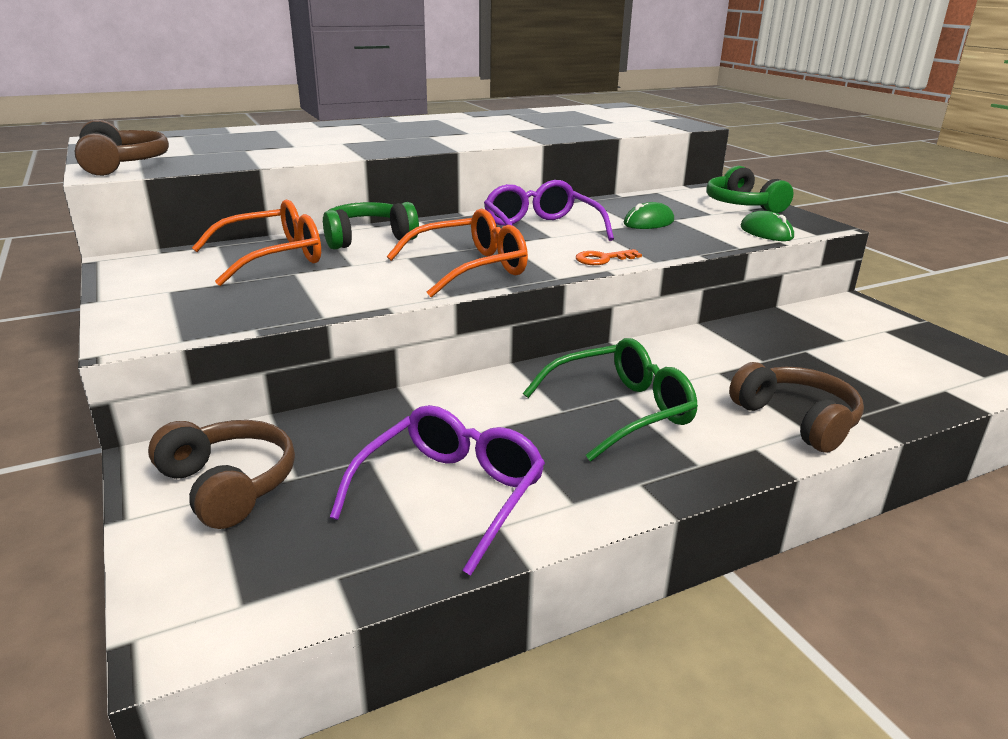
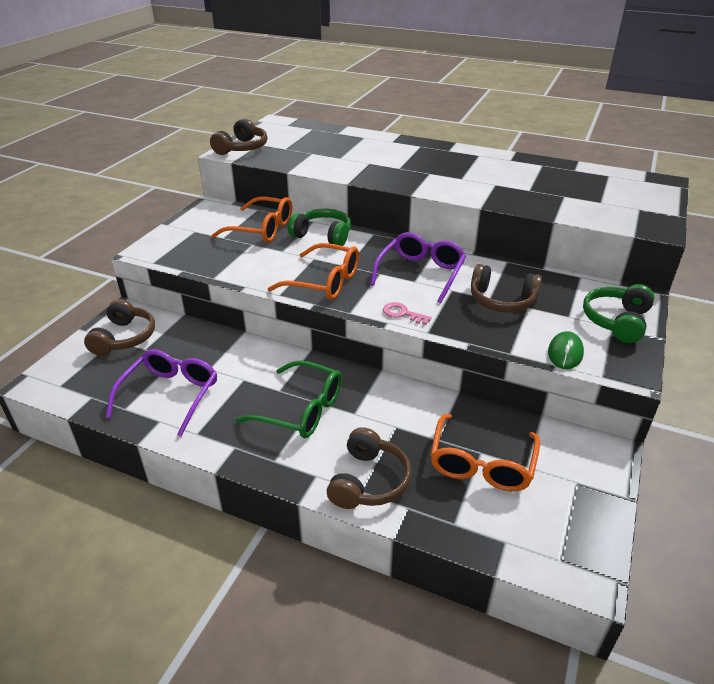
camera: 50 degrees right, 10 degrees up
purple glasses [330,405,545,576] -> purple glasses turned 60 degrees counterclockwise [106,349,217,437]
orange key [576,249,642,265] -> pink key [383,302,432,325]
green mouse [624,202,674,229] -> brown headphones [471,264,542,313]
none -> orange glasses [430,414,540,491]

